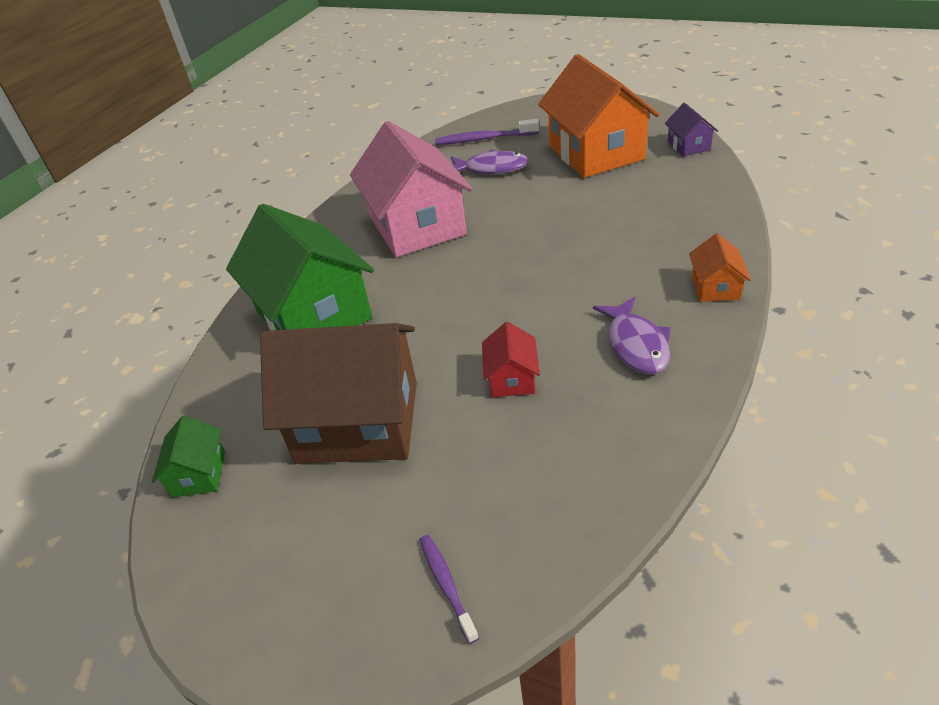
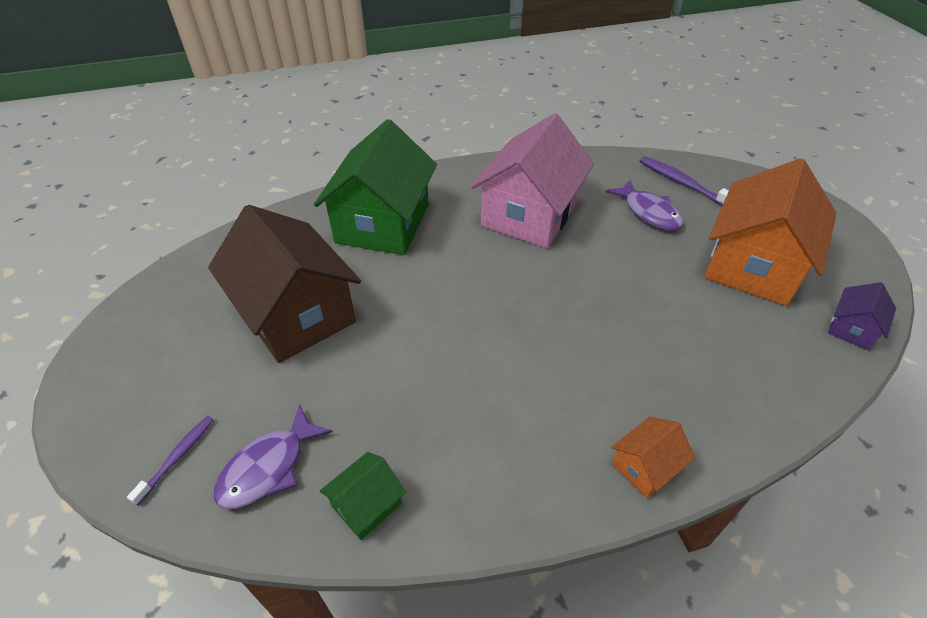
camera: 45 degrees right, 5 degrees up
green house [152,416,225,498] -> green house moved to [320,452,406,540]
red house [482,322,540,397] -> none
purple fish [593,297,671,374] -> purple fish moved to [213,404,333,509]

